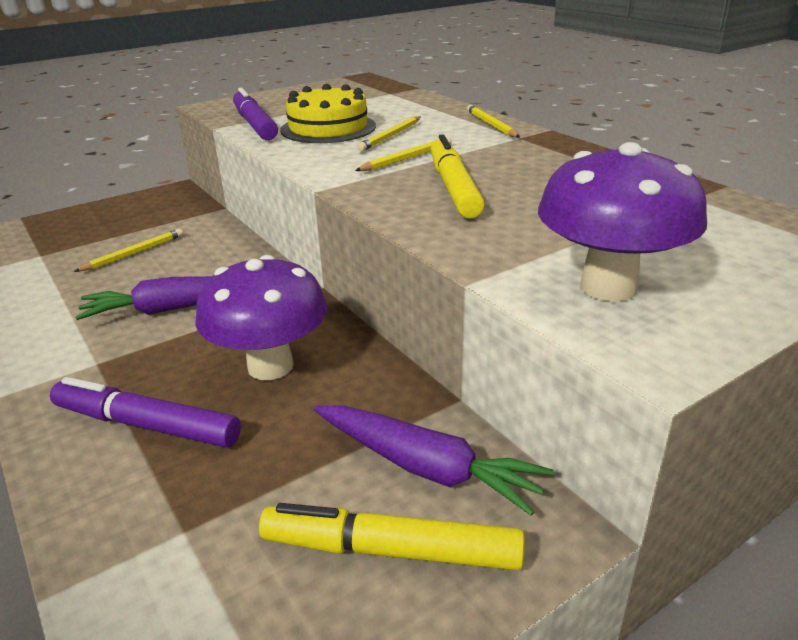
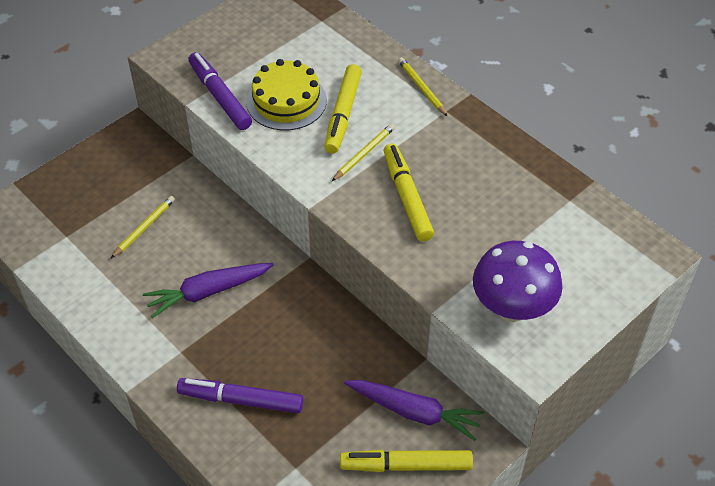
camera: 10 degrees left, 20 degrees up
purple mushroom [195,255,327,380] -> none
yellow pencil [357,116,421,152] -> yellow marker [324,64,362,153]

